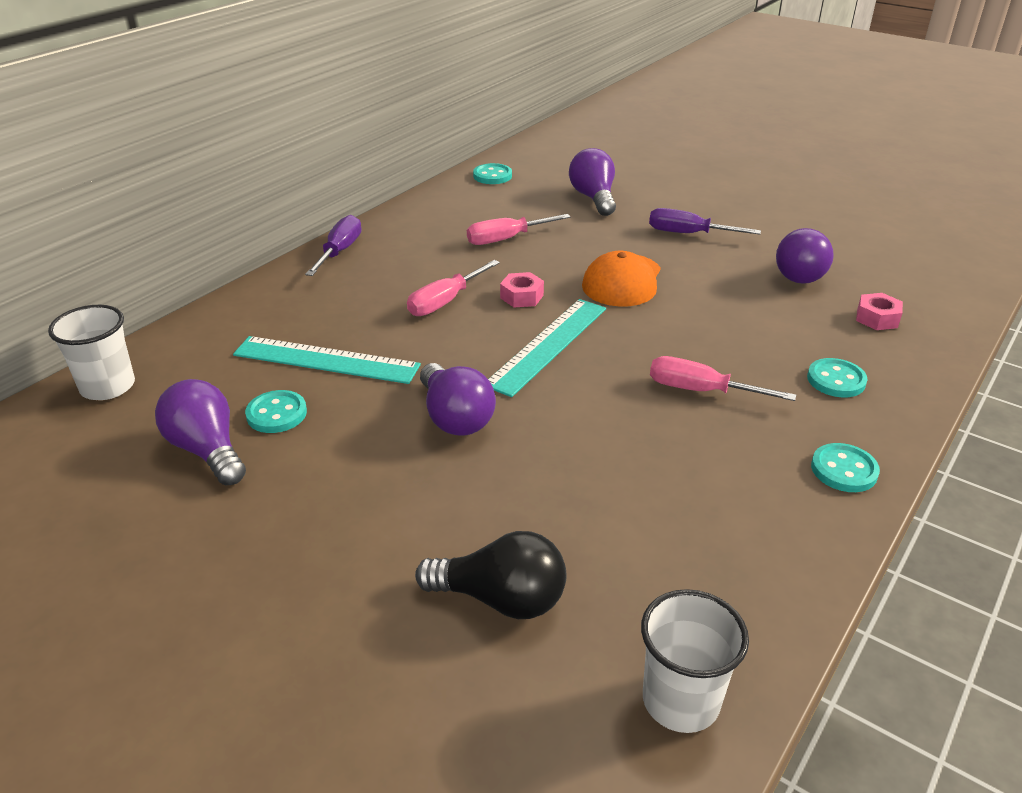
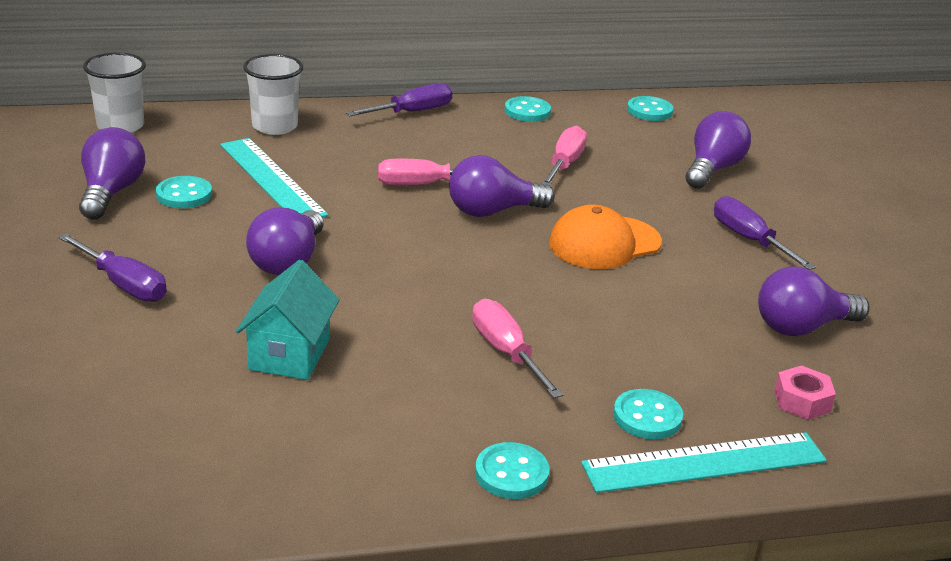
camera: 40 degrees right, 5 degrees down
black light bulb [415,531,566,619] -> none
pink screwdriver [467,214,571,245] -> pink screwdriver turned 90 degrees clockwise [542,126,587,186]
turquoise ruler [488,299,606,397] -> turquoise ruler moved to [581,432,827,493]
pink nut [500,272,544,307] -> purple light bulb [449,155,555,217]
white cup [641,589,749,733] -> white cup moved to [243,54,303,135]
none -> purple screwdriver [58,233,167,302]
none -> turquoise house [236,260,339,380]
none -> turquoise button [504,96,551,122]

